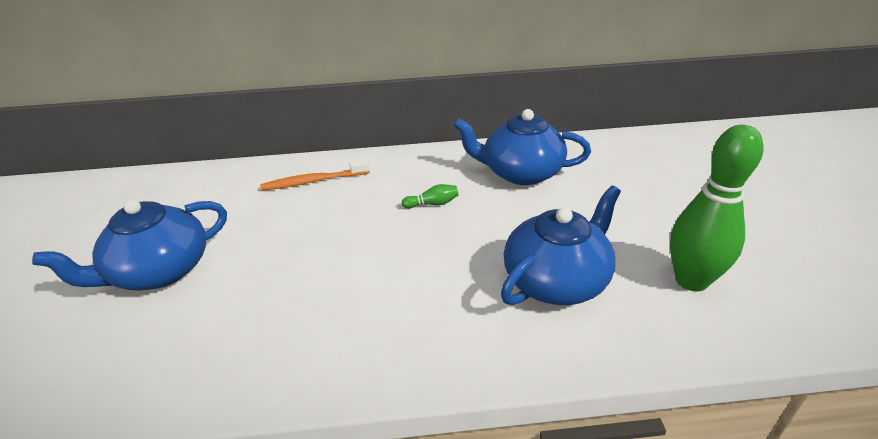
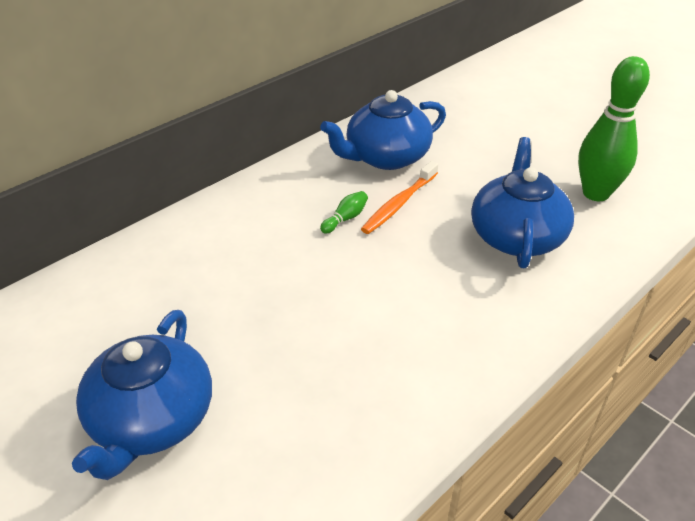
camera: 40 degrees left, 5 degrees up
orange toothbrush [260,159,370,191] -> orange toothbrush moved to [361,161,438,234]

